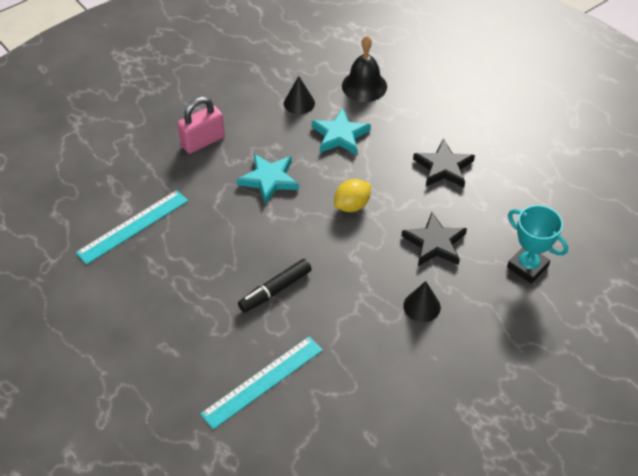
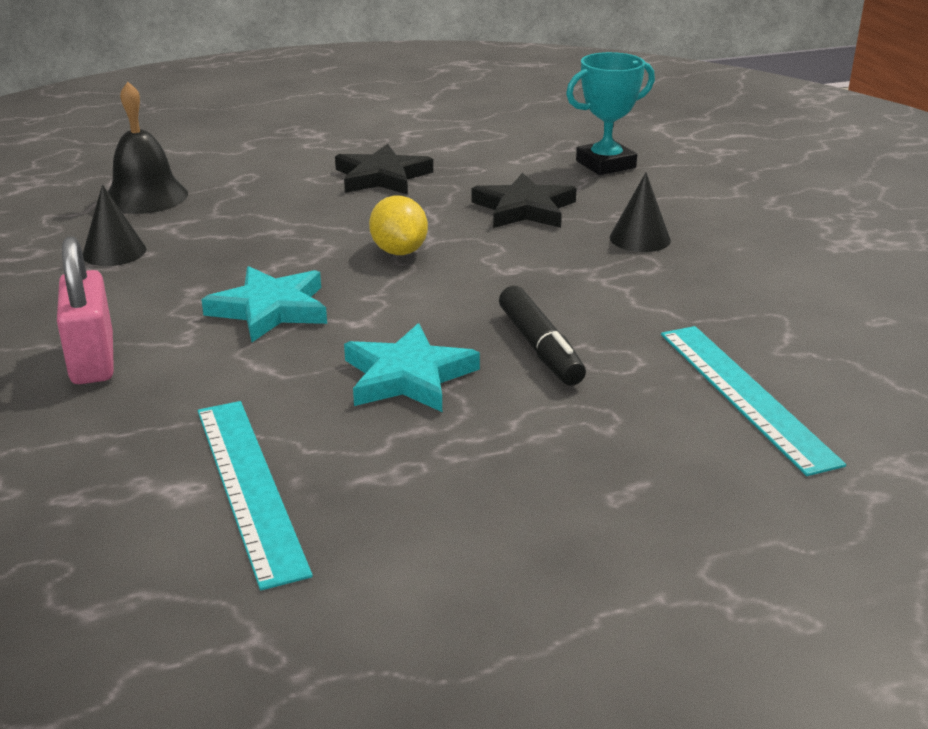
camera: 70 degrees left, 20 degrees down
turquoise star [312,108,371,155] -> turquoise star moved to [344,323,480,412]

